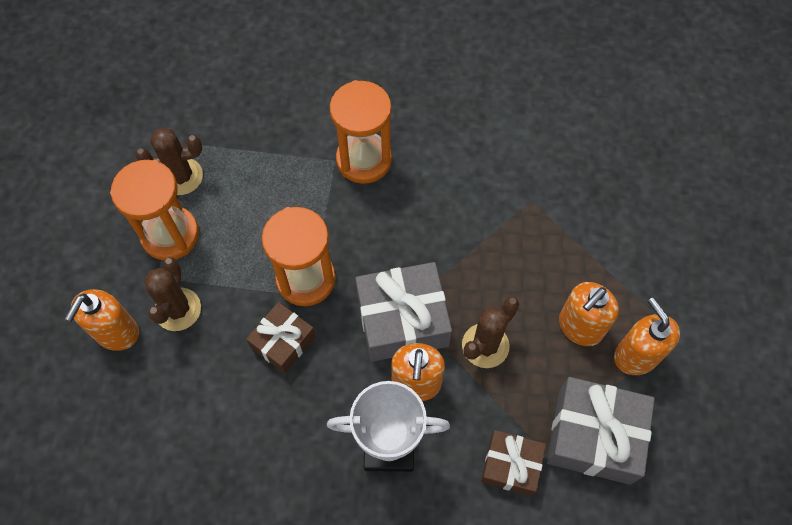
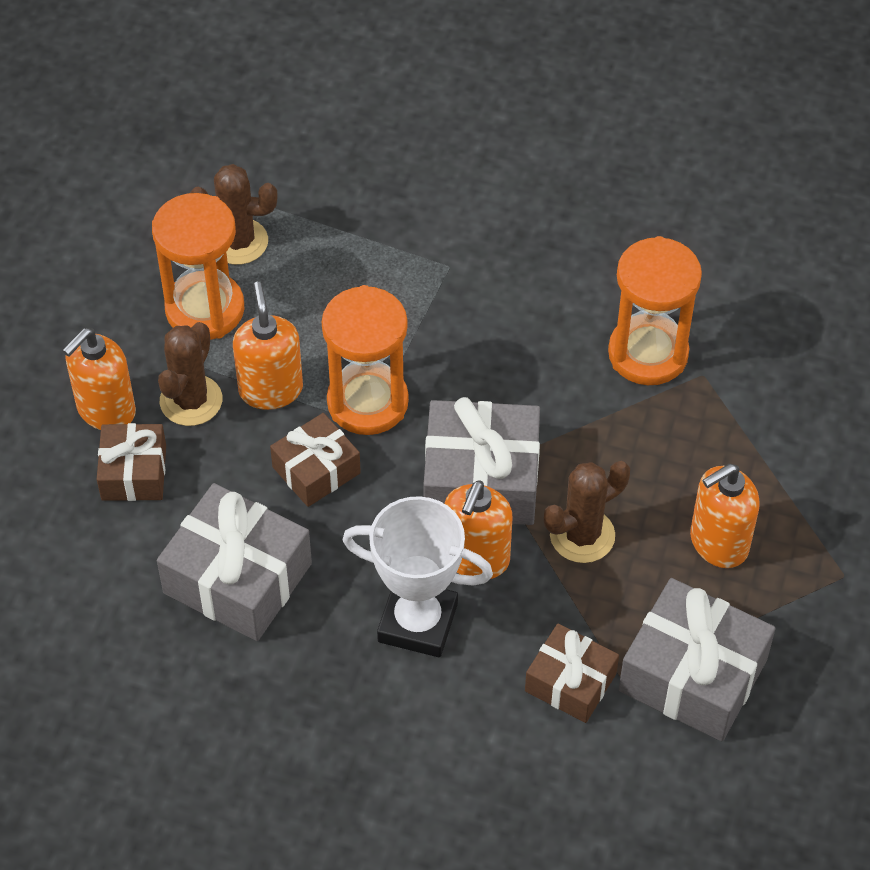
camera: 15 degrees right, 10 degrees down
orange hourglass [330,80,392,184] -> orange hourglass moved to [608,236,702,385]
orange soap dispenser [614,298,680,375] -> orange soap dispenser moved to [233,282,303,410]
none -> brown gift [97,423,166,501]
none -> grey gift [157,483,312,641]

